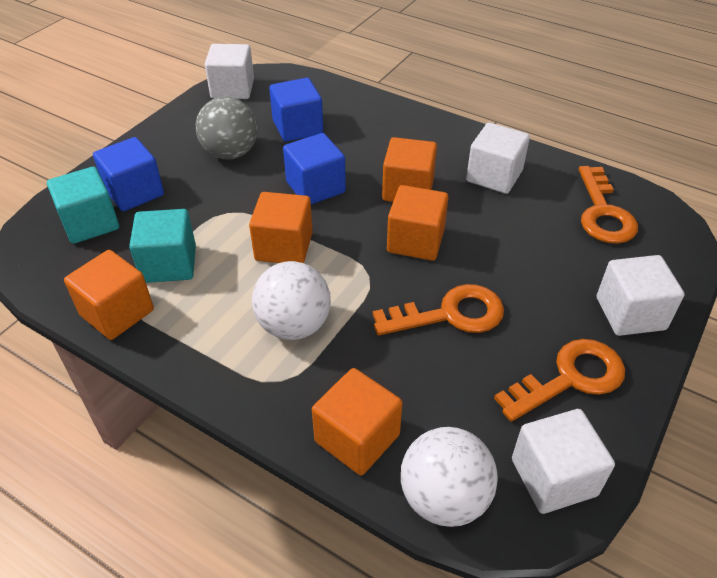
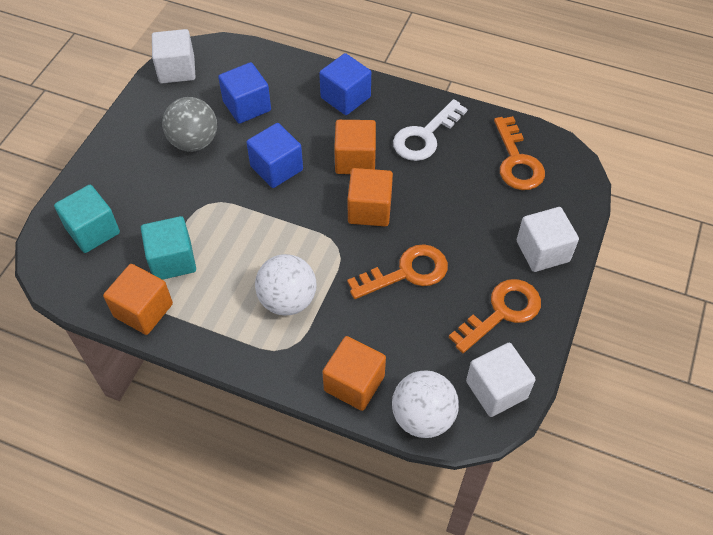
camera: 10 degrees left, 10 degrees up
blue cube [93,137,164,211] -> blue cube moved to [319,53,371,115]
orange cube [249,192,313,263] -> none
white cube [466,122,530,194] -> white key [393,99,467,161]

